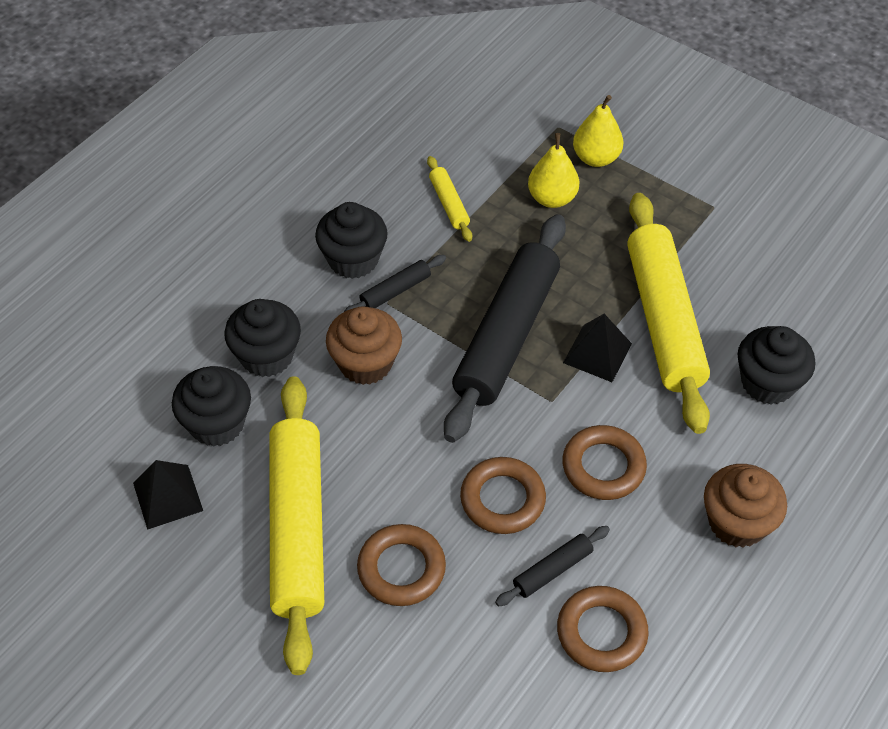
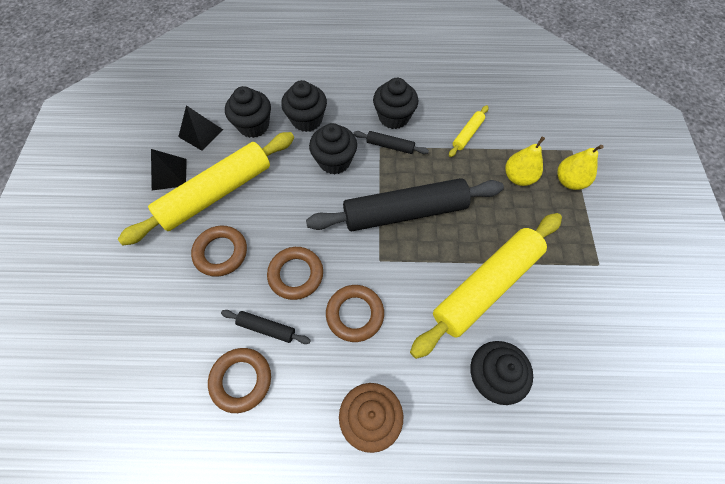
camera: 55 degrees right, 10 degrees up
brown cupcake [326,306,402,385] -> black cupcake [309,123,357,174]
black pyramid [563,314,632,382] -> black pyramid moved to [151,149,187,190]

